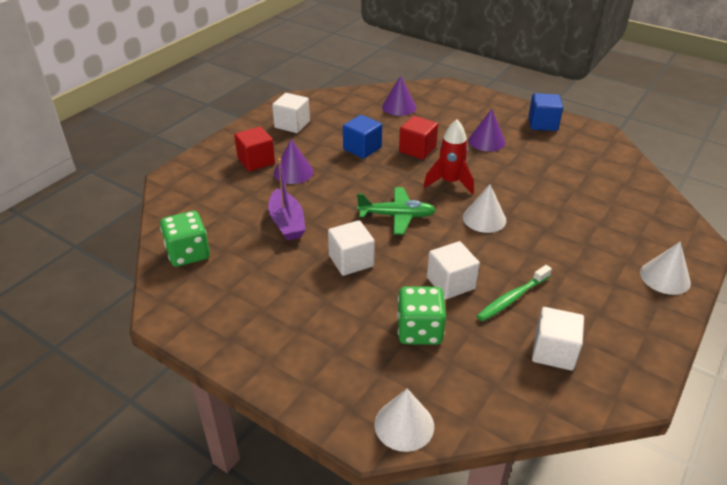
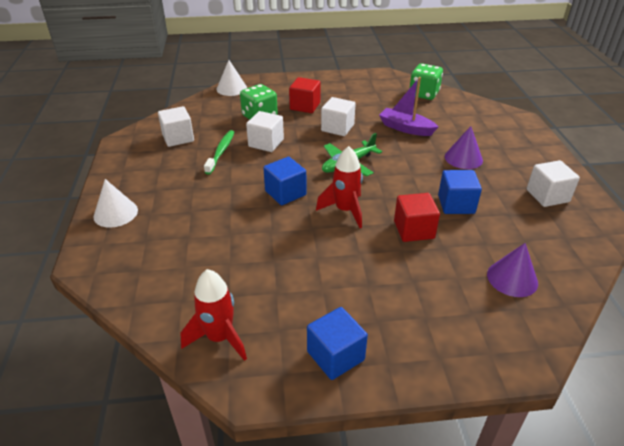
camera: 140 degrees right, 0 degrees up
red cube [234,127,275,171] -> red cube moved to [289,77,321,113]
white cone [463,184,506,233] -> blue cube [263,157,307,205]
purple cone [468,109,506,151] -> none
none -> red rocket [181,269,247,361]

